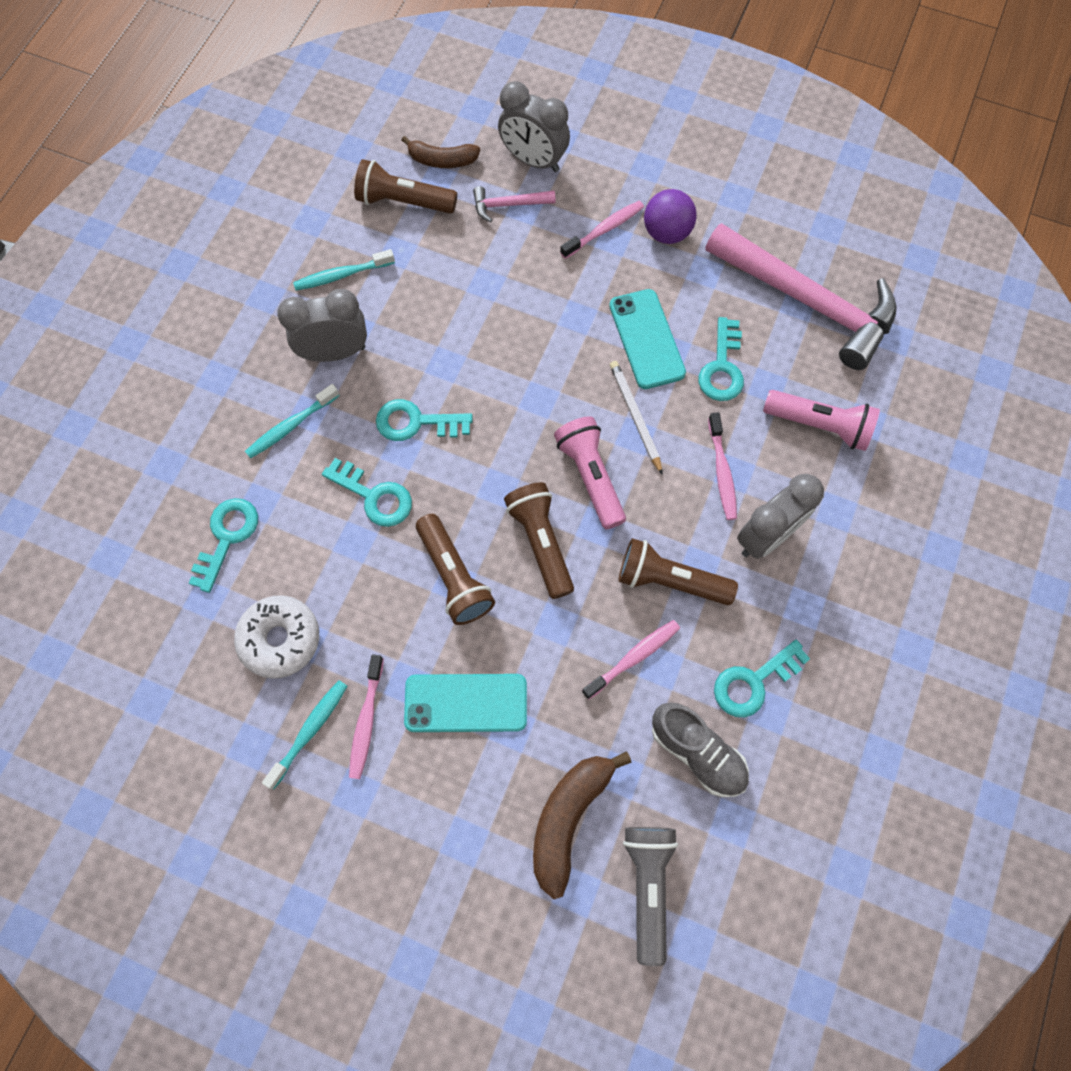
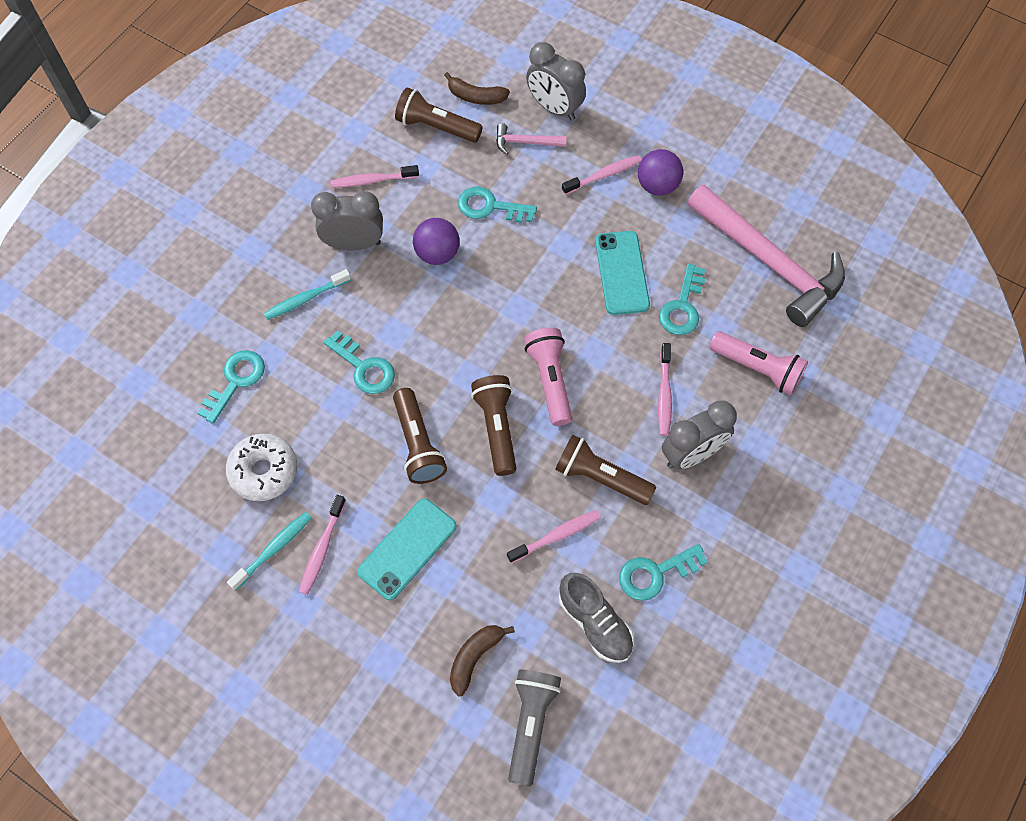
camera: 10 degrees right, 5 degrees down
turquoise toothbrush [293,249,395,291] -> pink toothbrush [330,165,419,188]
turquoise key [376,399,473,441] -> turquoise key moved to [458,186,537,223]
turquoise phone [404,674,527,732] -> turquoise phone turned 60 degrees counterclockwise [357,498,456,600]
brown banana [533,751,632,899] -> brown banana [450,625,515,696], size x0.65
white pencil [610,361,663,475] -> none
none -> purple ball [413,218,459,265]

